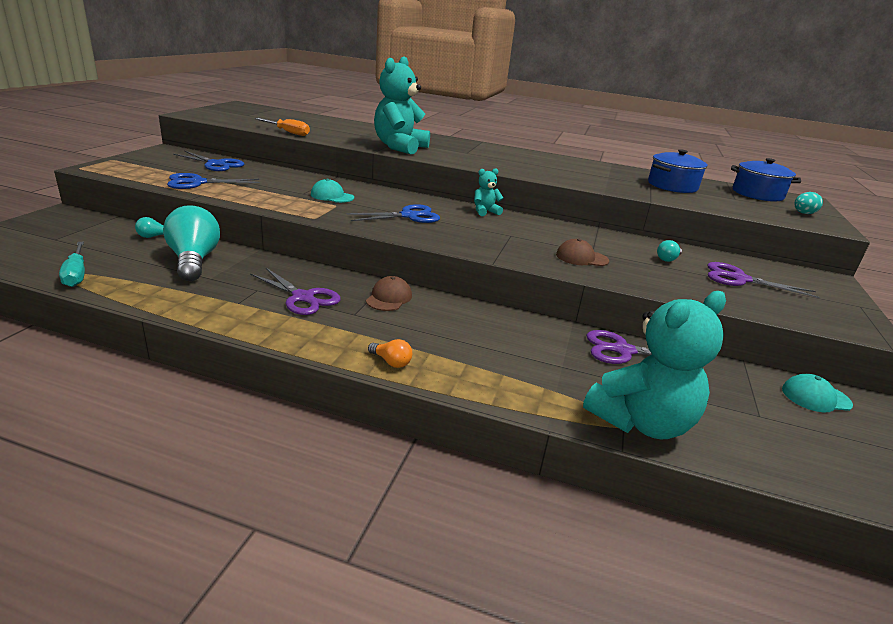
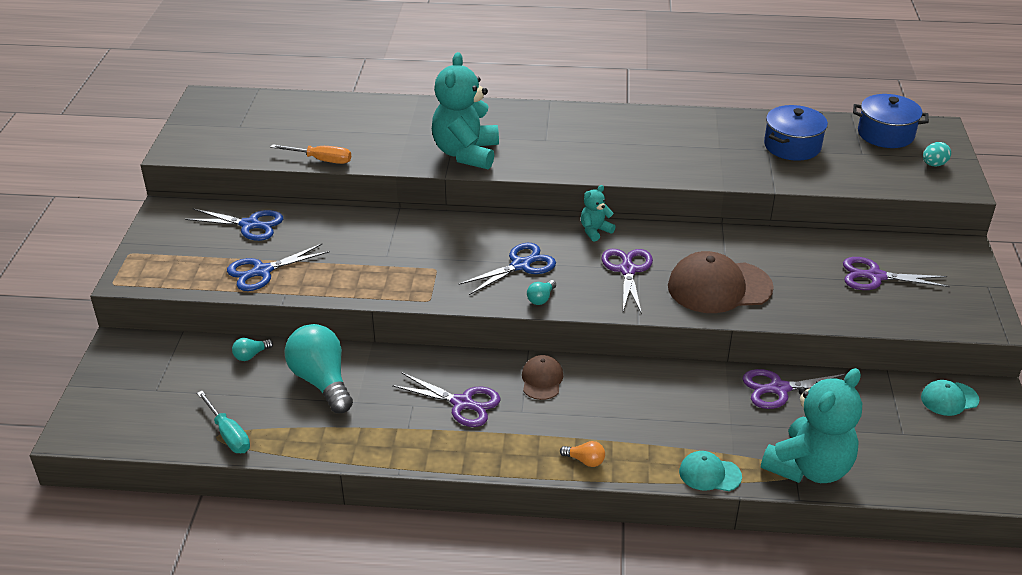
camera: 10 degrees left, 10 degrees up
turquoise cap [311,179,354,203] -> turquoise cap moved to [679,451,742,491]
brown cap [556,239,609,266] -> brown cap [668,251,774,313], size x1.92
turquoise light bulb [657,240,682,262] -> turquoise light bulb moved to [527,280,556,305]
none -> purple scissors [602,249,653,315]

